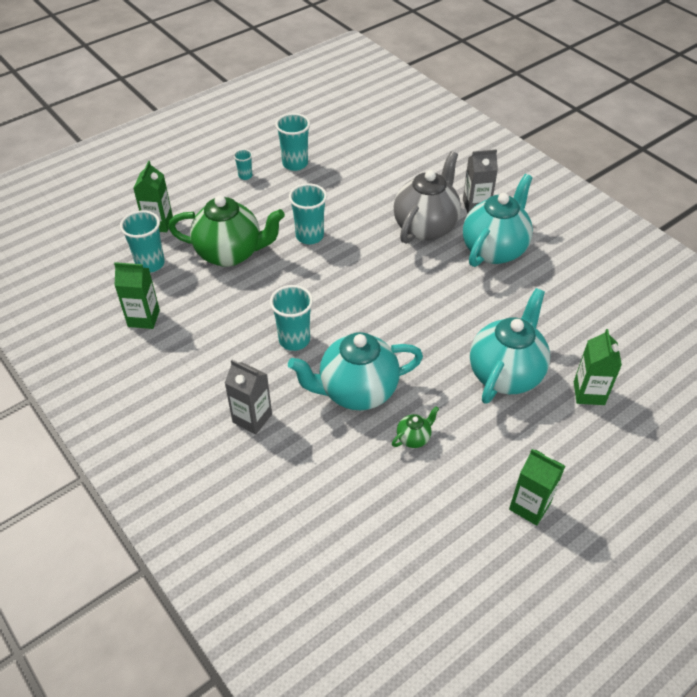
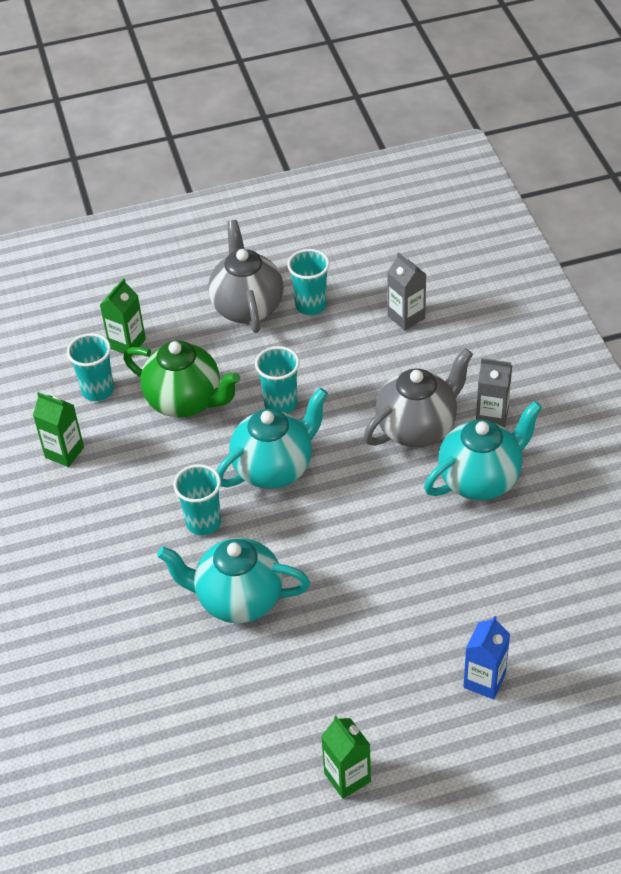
camera: 25 degrees right, 0 degrees up
grey carton [225,360,272,434] -> grey carton moved to [387,252,427,331]
turquoise cup [234,149,252,180] -> grey teapot [208,220,284,333]
green teapot [392,406,439,448] -> none
turquoise teapot [470,288,550,404] -> turquoise teapot moved to [216,388,328,489]
green carton [574,329,622,405] -> blue carton [463,616,510,699]

